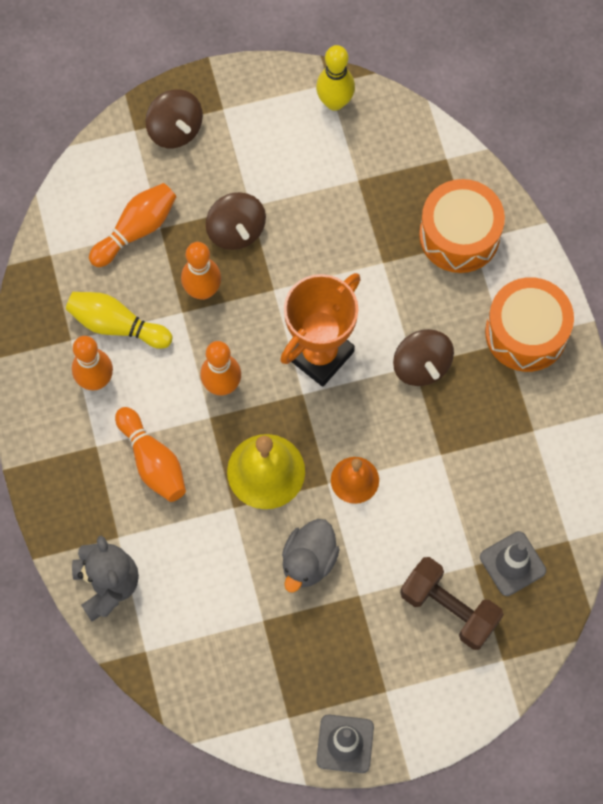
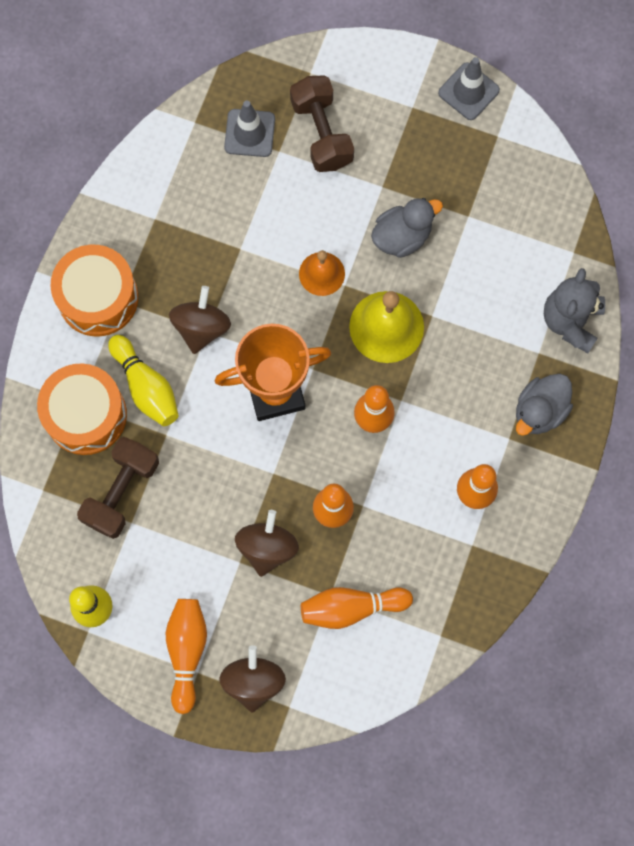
camera: 145 degrees left, 5 degrees up
yellow bowling pin [66,292,172,349] -> yellow bowling pin moved to [108,335,179,426]
orange bowling pin [115,407,186,502] -> orange bowling pin moved to [166,599,207,714]
none -> brown dumbbell [77,437,159,539]
none -> grey duck [516,374,573,436]

